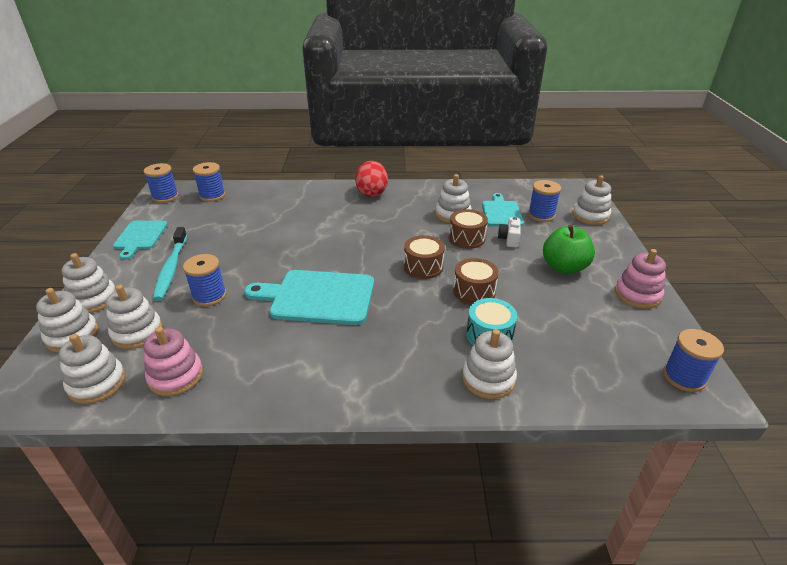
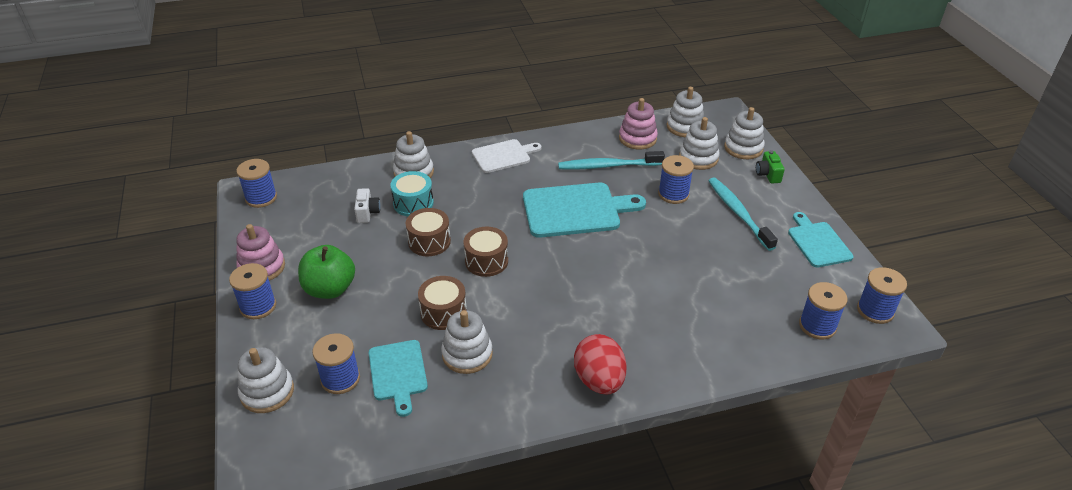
camera: 165 degrees right, 5 degrees up
white stacking toy [61,253,116,313] -> green camera [756,150,785,183]
white camera [498,217,520,247] -> white camera moved to [354,188,381,223]
none -> blue spool [229,263,276,319]
none -> white cutting board [472,139,542,173]
none -> turquoise toothbrush [558,151,665,170]

